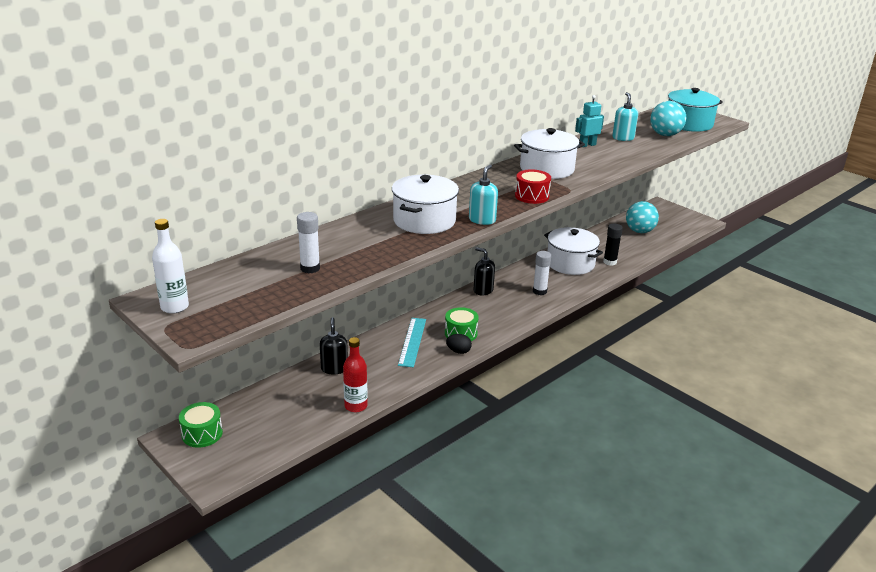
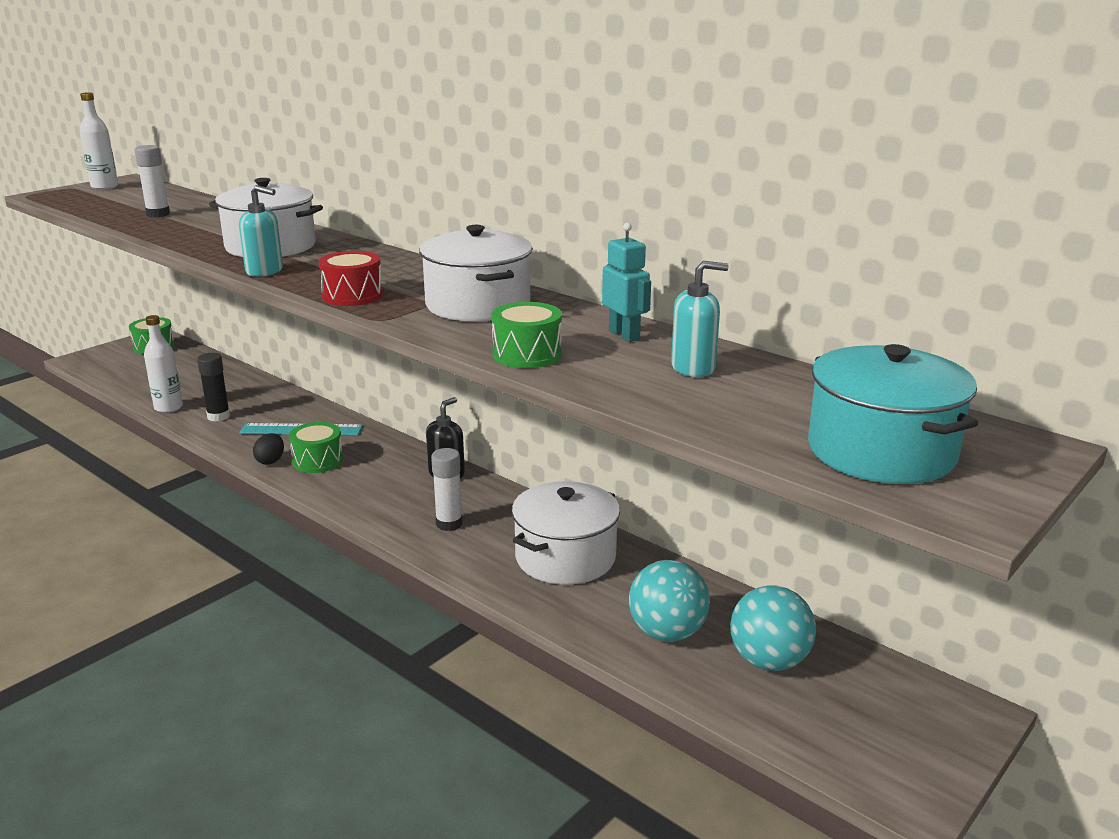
camera: 85 degrees right, 5 degrees down
black soap dispenser [320,317,348,375] -> none
red bottle [343,337,368,412] -> white bottle [144,315,183,413]
black glue stick [603,223,623,265] -> black glue stick moved to [197,353,230,422]
turquoise ball [650,101,686,136] -> turquoise ball moved to [629,560,710,642]
none -> green drum [492,302,562,368]

